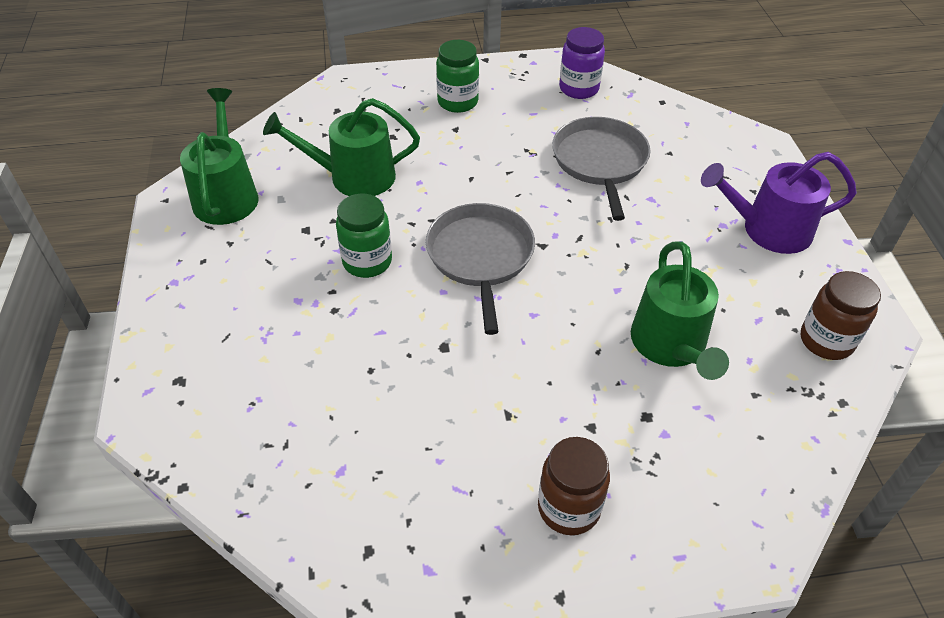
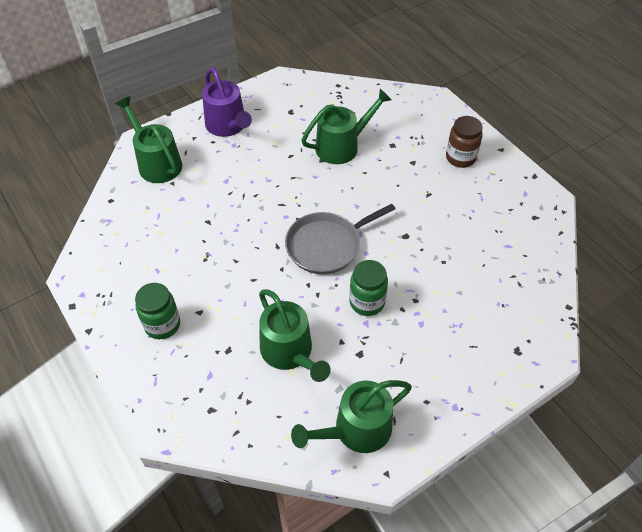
camera: 115 degrees left, 5 degrees up
grey pan [552,117,651,221] -> none
purple jar [559,27,605,99] -> none
brown jar [801,271,881,360] -> none
none -> green watering can [116,96,182,183]

